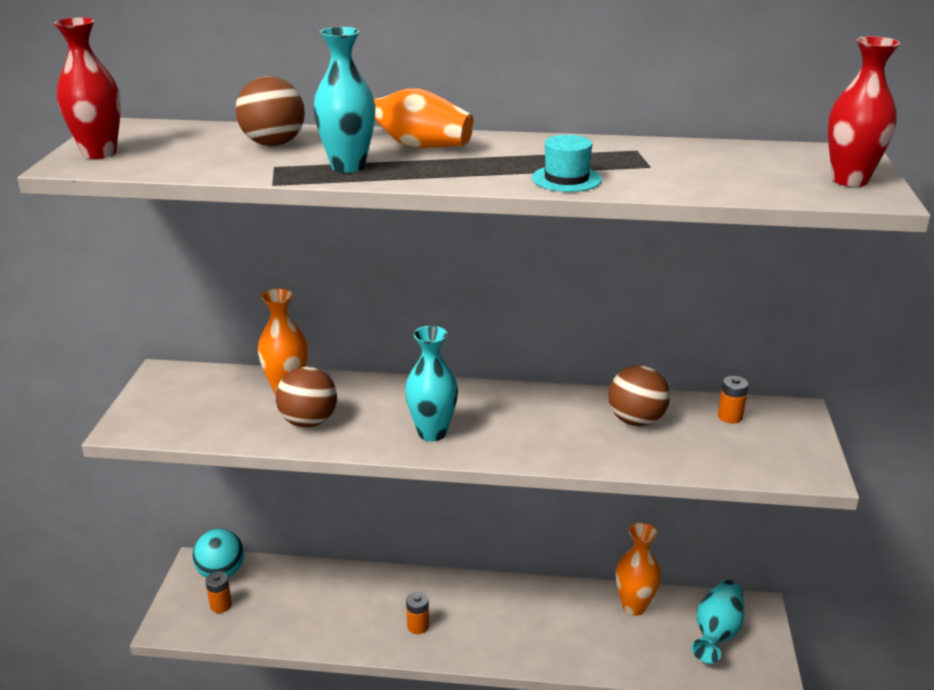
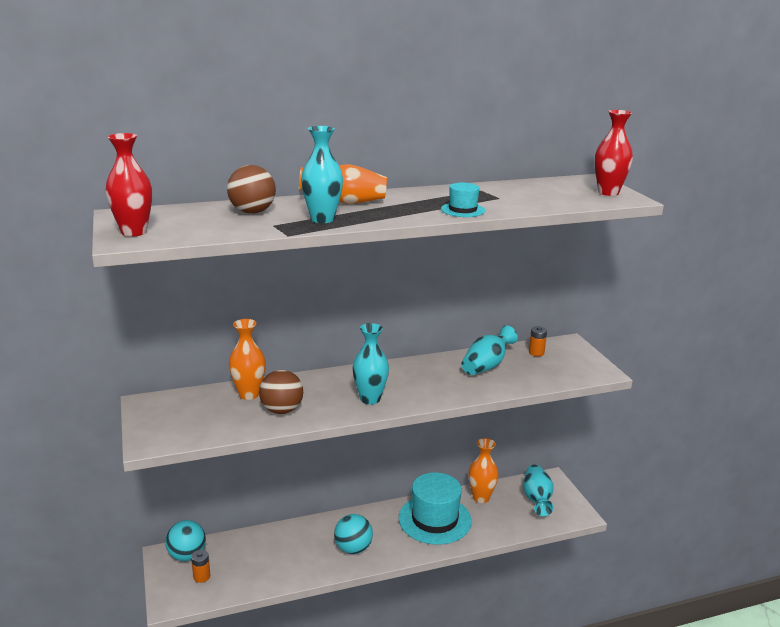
camera: 25 degrees left, 5 degrees down
orange battery [406,592,429,634] -> turquoise ball [334,514,373,554]
brown ball [608,365,670,426] -> turquoise vase [462,326,518,375]
none -> turquoise hat [398,472,472,545]

